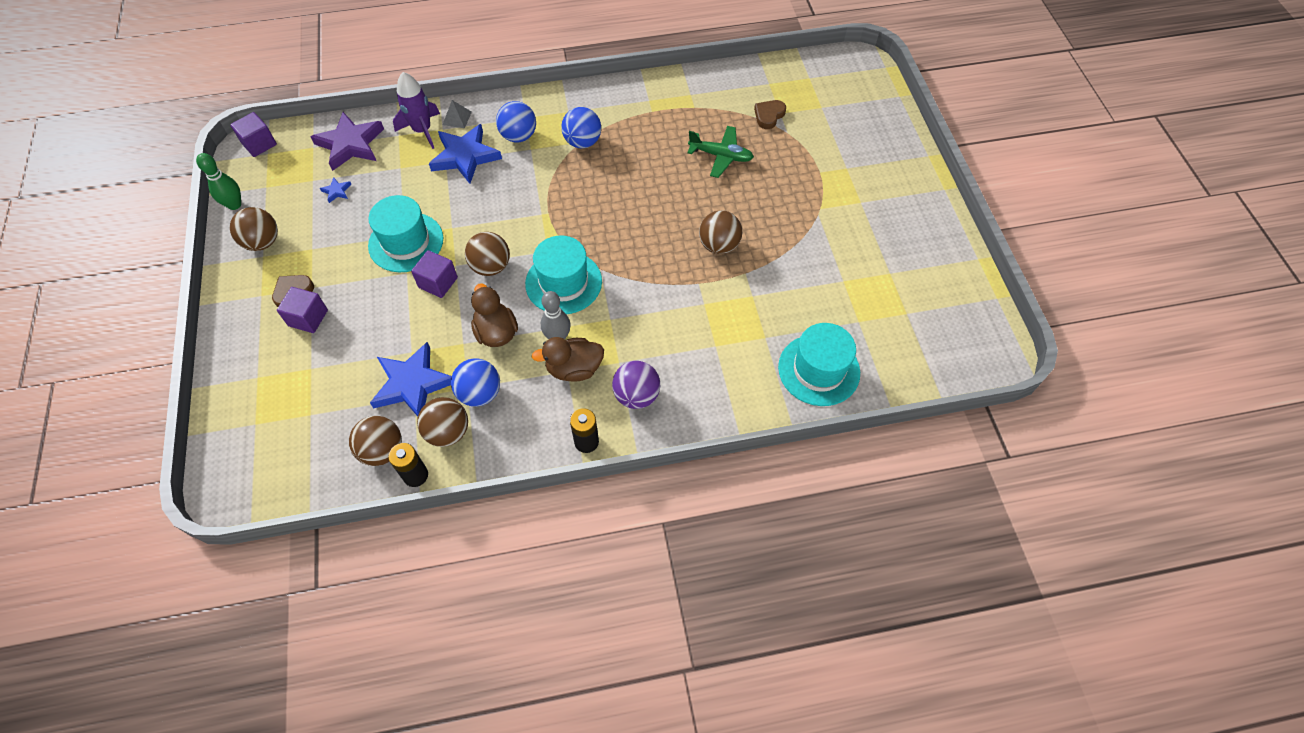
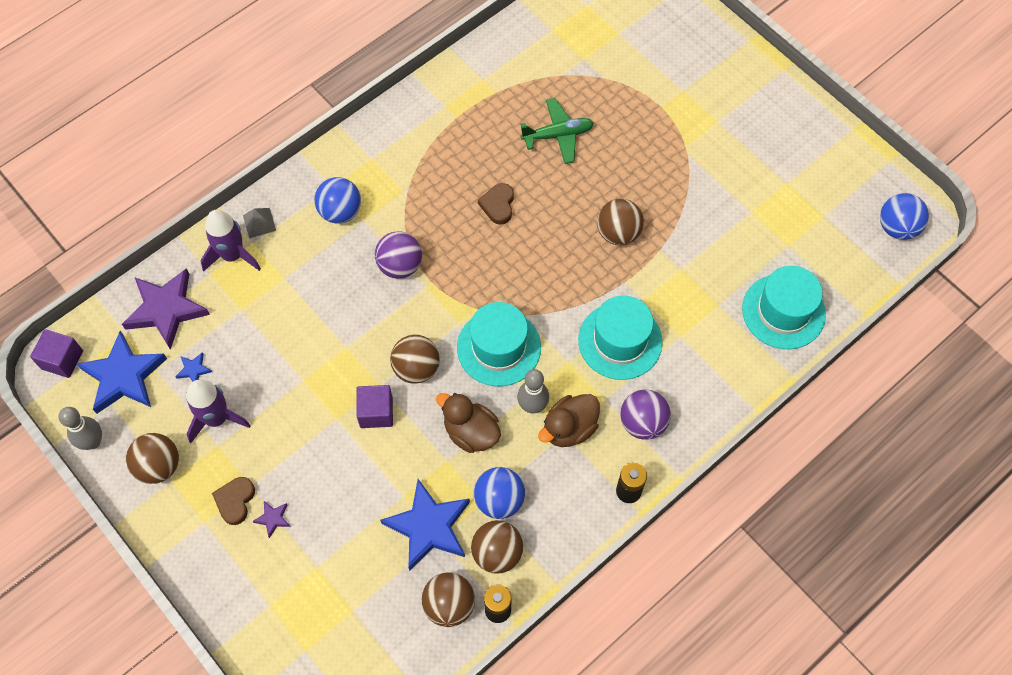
camera: 30 degrees left, 5 degrees up
green bowling pin [196,153,241,210] -> grey bowling pin [59,407,102,450]
purple cube [277,287,328,333] -> purple star [252,501,291,538]
turquoise hat [368,195,443,272] -> turquoise hat moved to [578,296,662,380]
blue star [429,124,502,184] -> blue star moved to [77,331,167,414]
blue ball [561,107,601,148] -> blue ball moved to [880,193,929,240]
brown heart [754,100,786,129] -> brown heart moved to [478,183,514,225]
none -> purple rocket [186,380,251,443]
none -> purple ball [375,231,422,279]

